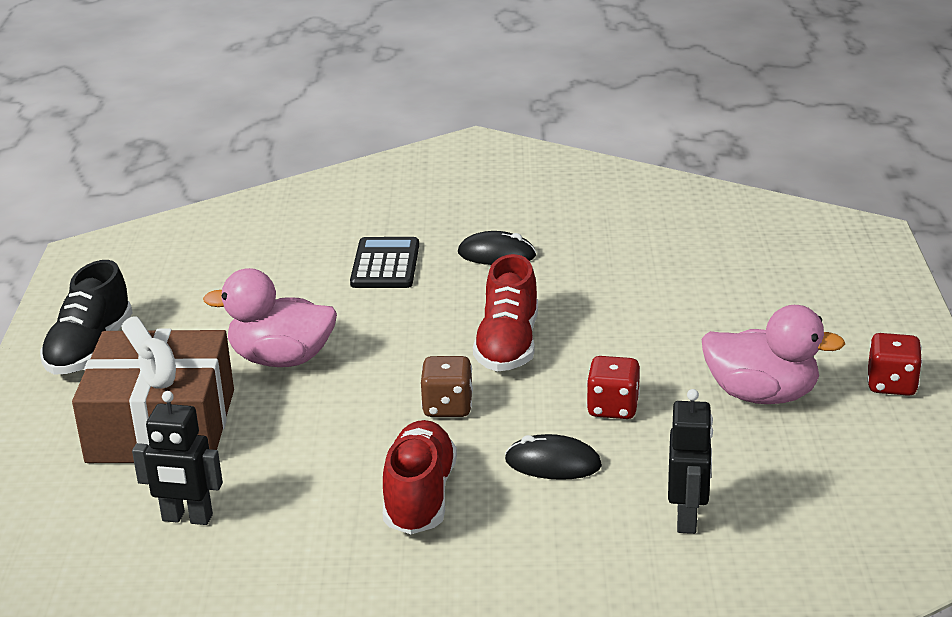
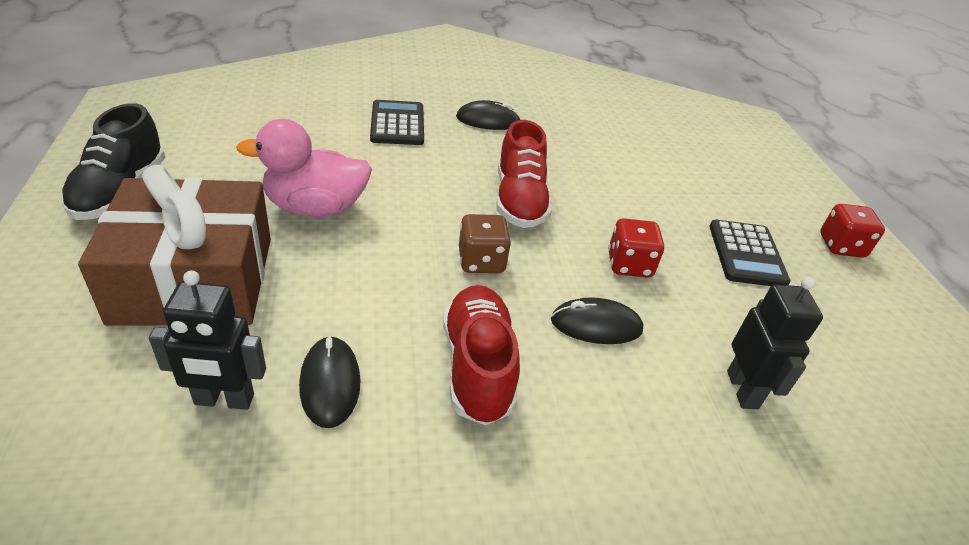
camera: 15 degrees left, 10 degrees up
pink duck [702,305,845,404] -> black calculator [709,220,791,286]
none -> black mouse [299,336,361,428]

